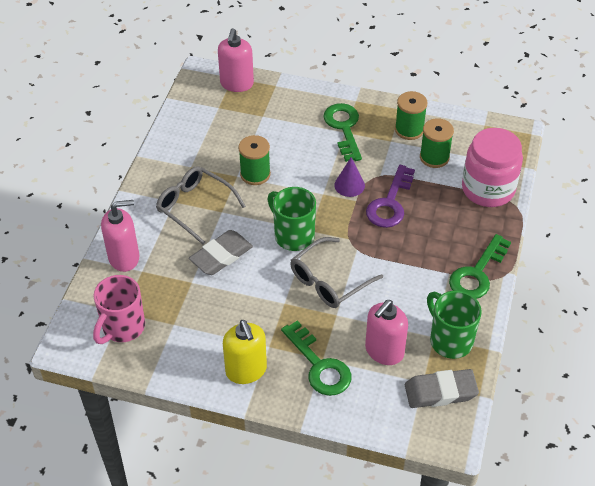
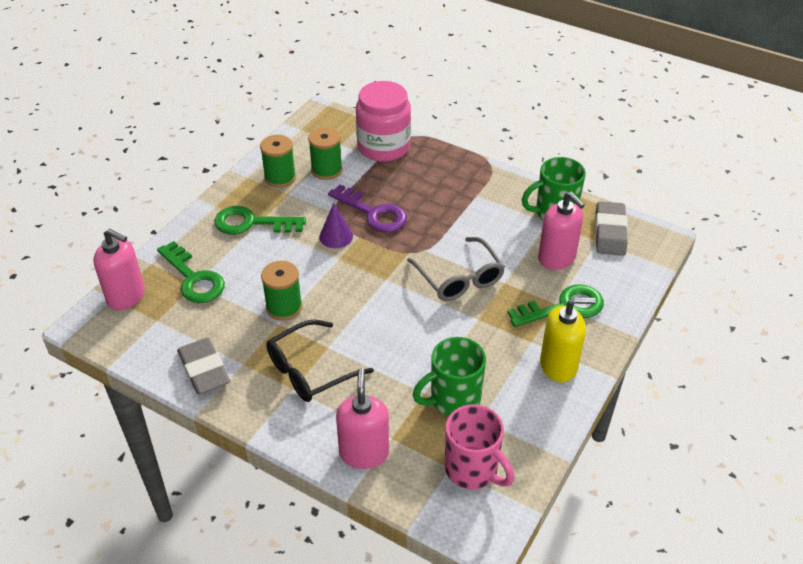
camera: 75 degrees left, 5 degrees down
grey glasses [156,166,246,244] -> black glasses [266,319,374,402]
grey eraser [189,230,253,275] -> grey eraser moved to [177,338,230,395]
green mug [267,187,316,251] -> green mug moved to [413,337,486,416]
green key [449,234,511,299] -> green key moved to [157,241,225,303]

